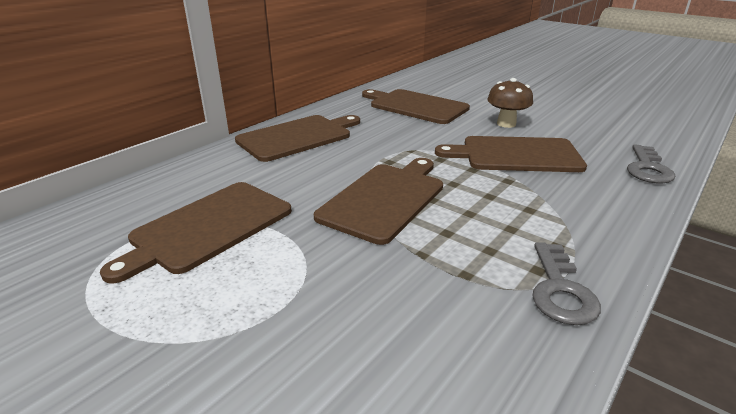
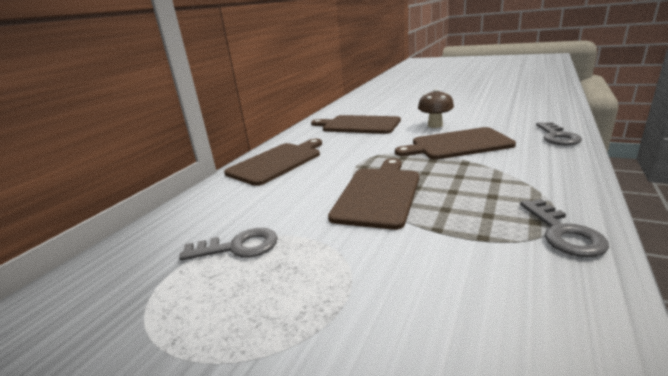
camera: 10 degrees left, 5 degrees down
brown cutting board [100,182,292,284] -> grey key [179,228,278,261]

